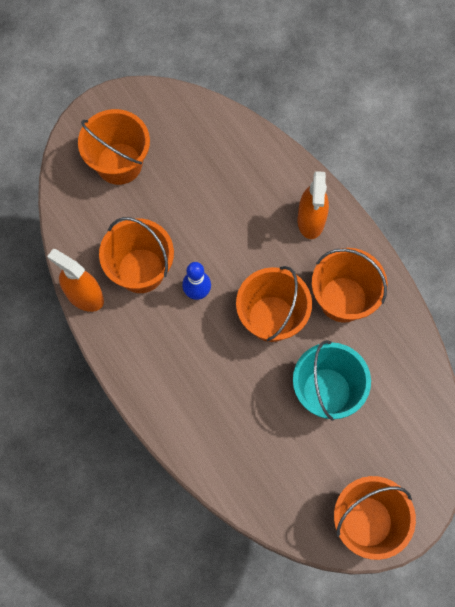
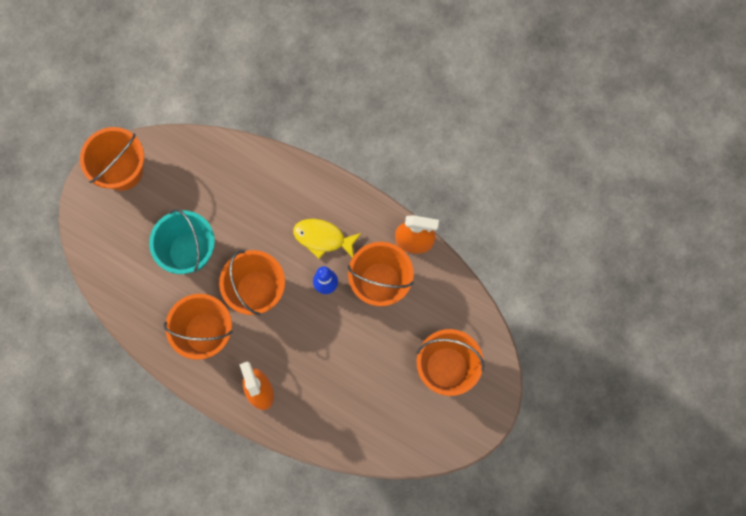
camera: 155 degrees right, 5 degrees up
none -> yellow fish [293,219,361,259]

